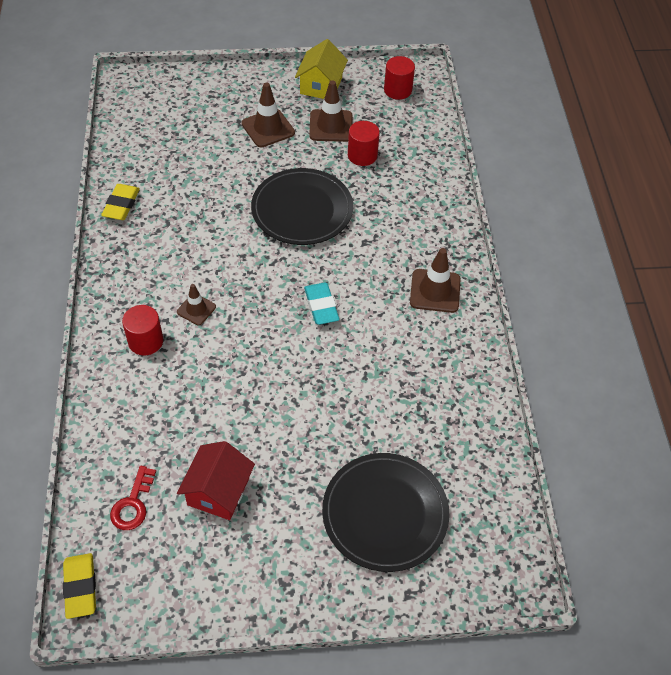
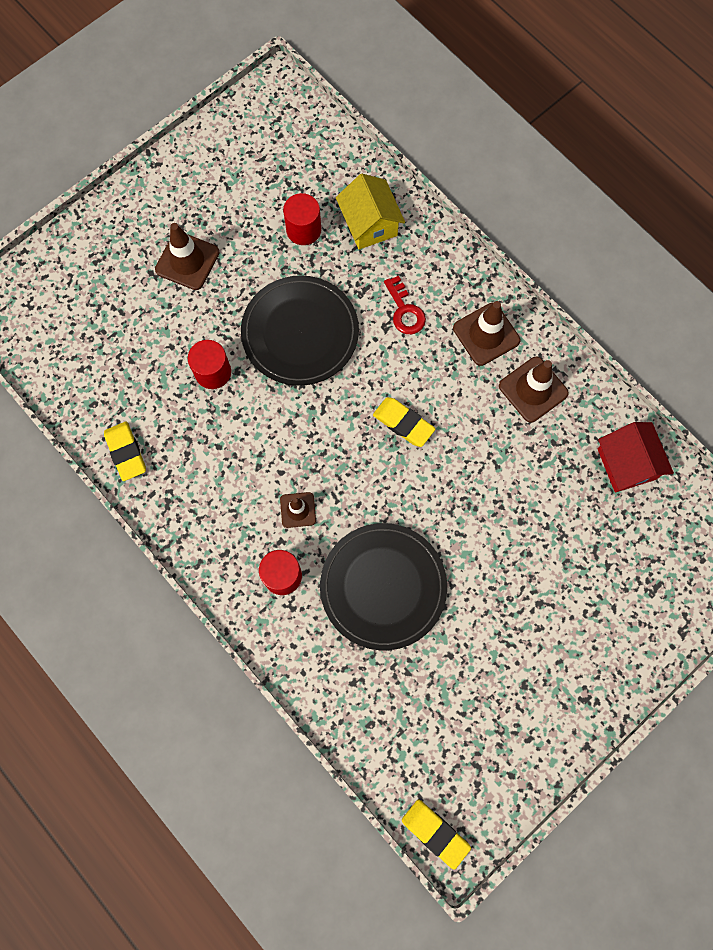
camera: 35 degrees left, 20 degrees up
red key [110,466,156,530] -> red key moved to [384,276,426,334]
red house [177,441,255,520] -> red house moved to [598,422,674,492]
yellow house [295,39,348,99] -> yellow house moved to [336,174,405,250]
turquoise eraser [304,283,339,325] -> yellow eraser [373,397,435,447]
brown traffic cone [309,80,352,142] -> brown traffic cone moved to [499,357,569,423]
black plate [322,453,449,572] -> black plate moved to [320,523,447,650]
red cylinder [384,56,415,100] -> red cylinder moved to [188,340,231,389]

